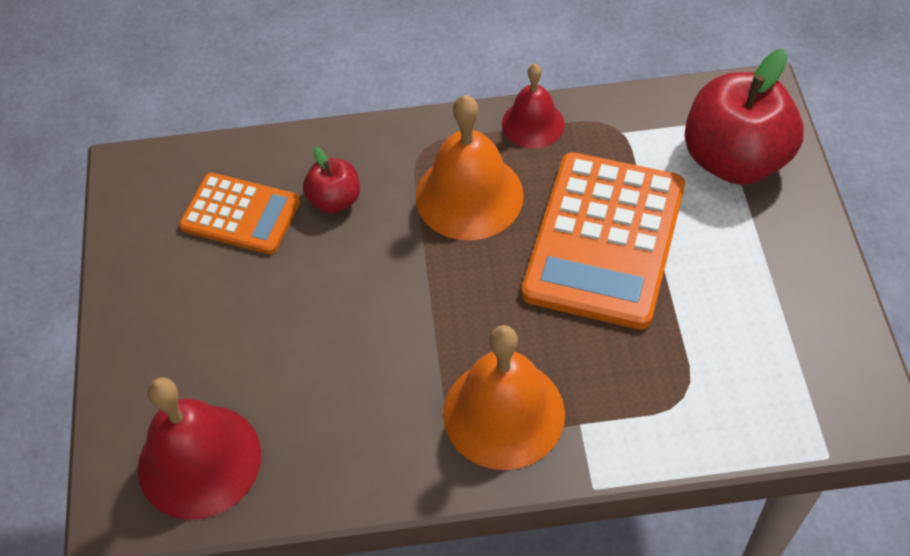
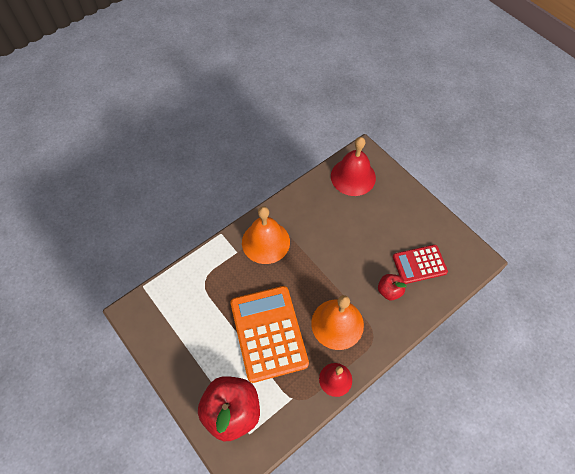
camera: 145 degrees right, 5 degrees up
orange calculator [179,173,300,254] -> red calculator [393,245,448,284]

